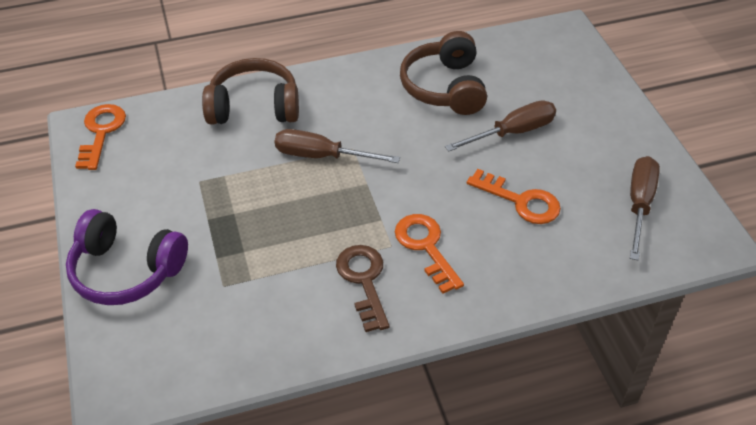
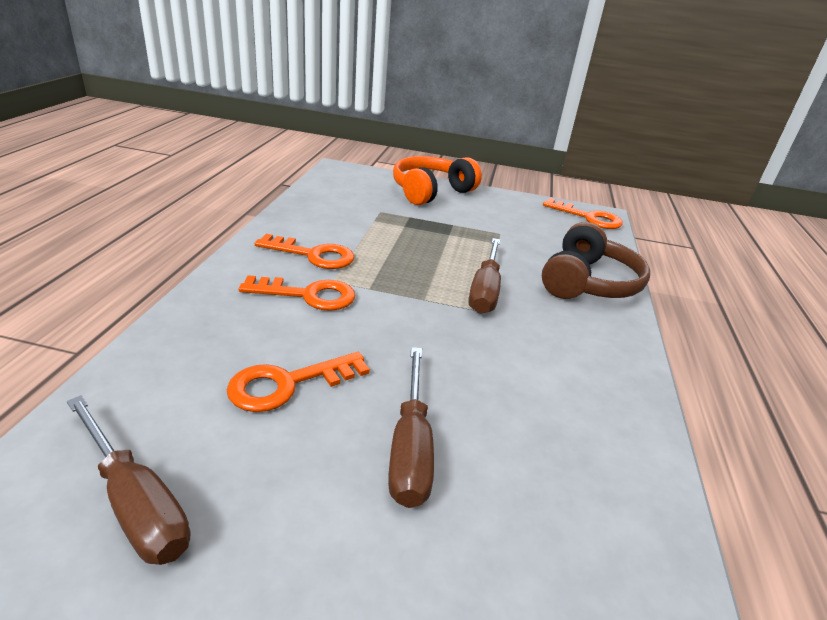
camera: 115 degrees right, 15 degrees down
purple headphones [66,209,188,305] -> orange headphones [393,156,482,205]
brown screwdriver [275,129,400,163] -> brown screwdriver turned 150 degrees clockwise [468,238,501,314]
brown key [336,245,390,332] -> orange key [255,234,354,269]
brown headphones [400,31,487,115] -> none

